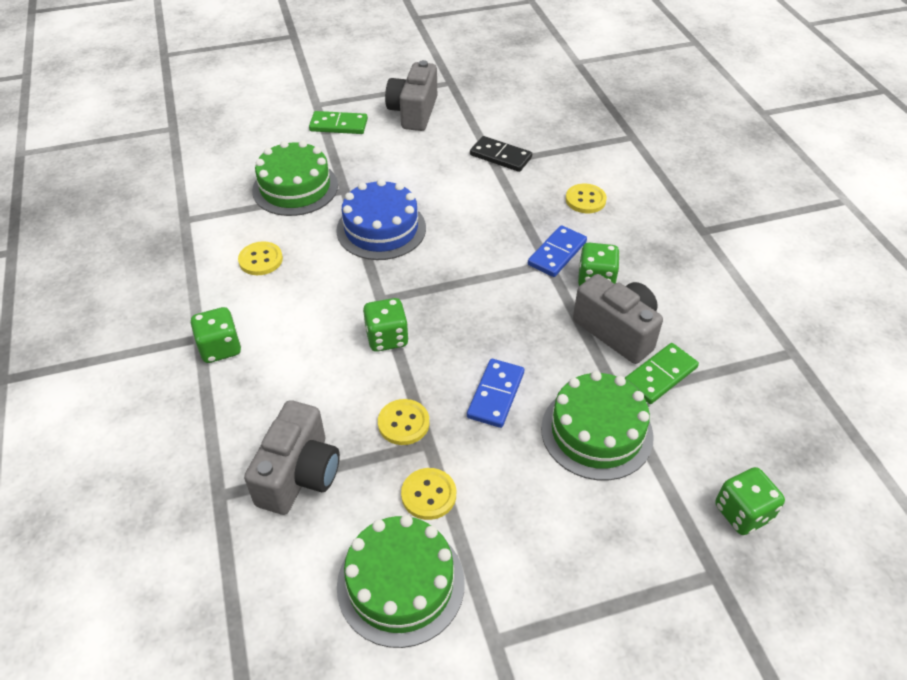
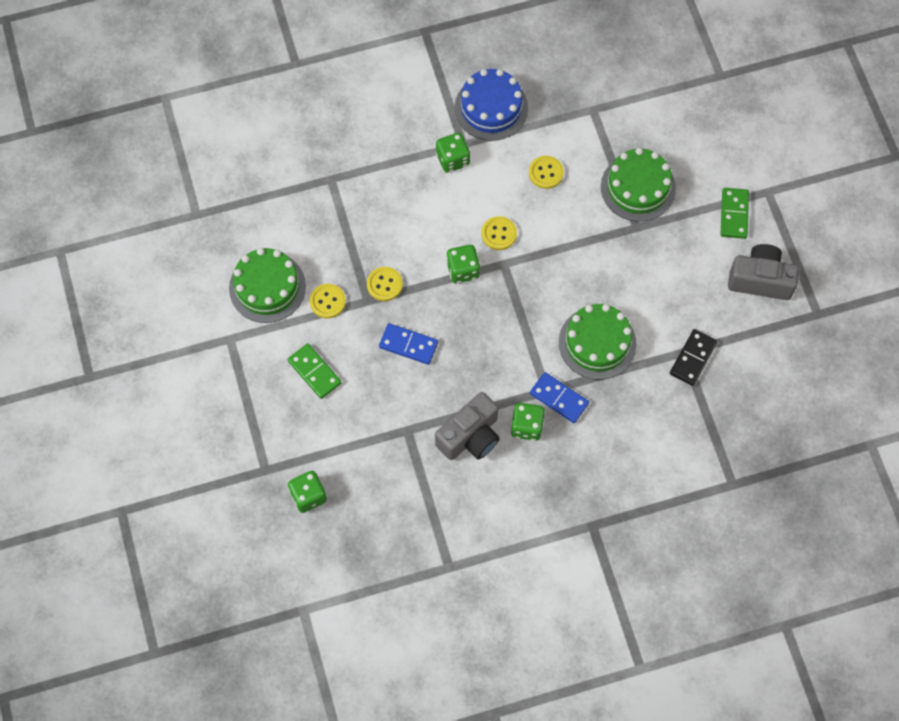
camera: 90 degrees right, 20 degrees up
grey camera [244,400,340,515] -> none
blue cake [336,179,426,260] -> blue cake moved to [455,69,528,141]
green cake [541,371,654,480] -> green cake moved to [559,304,636,380]
yellow button [566,184,607,213] -> yellow button moved to [482,216,517,250]
green domino [625,343,699,404] -> green domino moved to [287,343,342,399]

